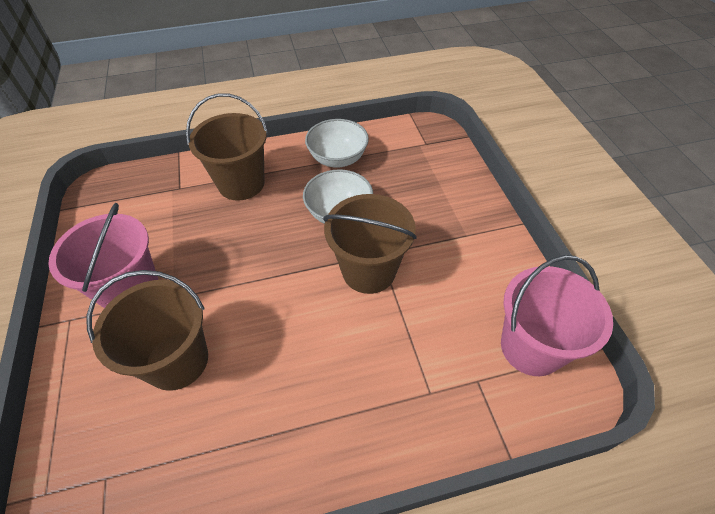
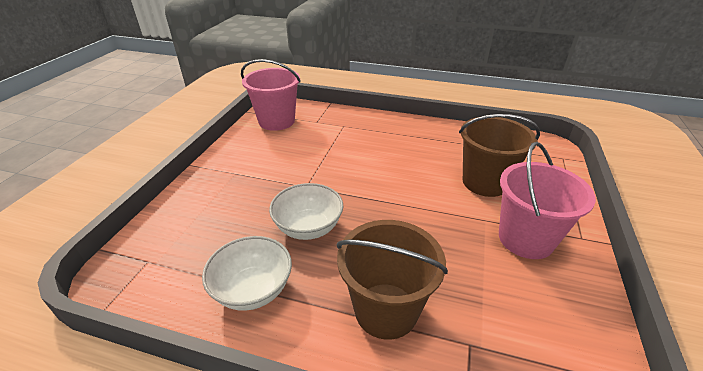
camera: 150 degrees left, 15 degrees down
brown bucket [323,194,417,294] -> none

